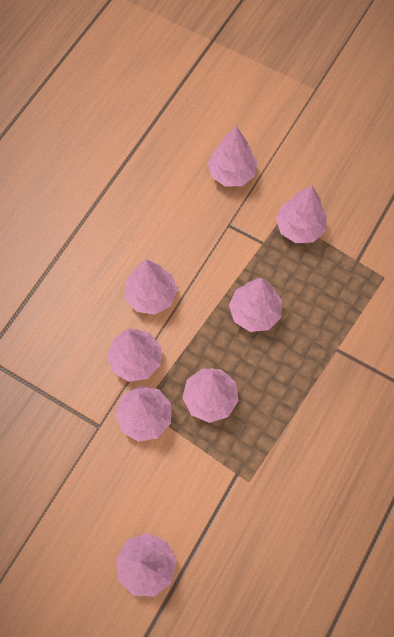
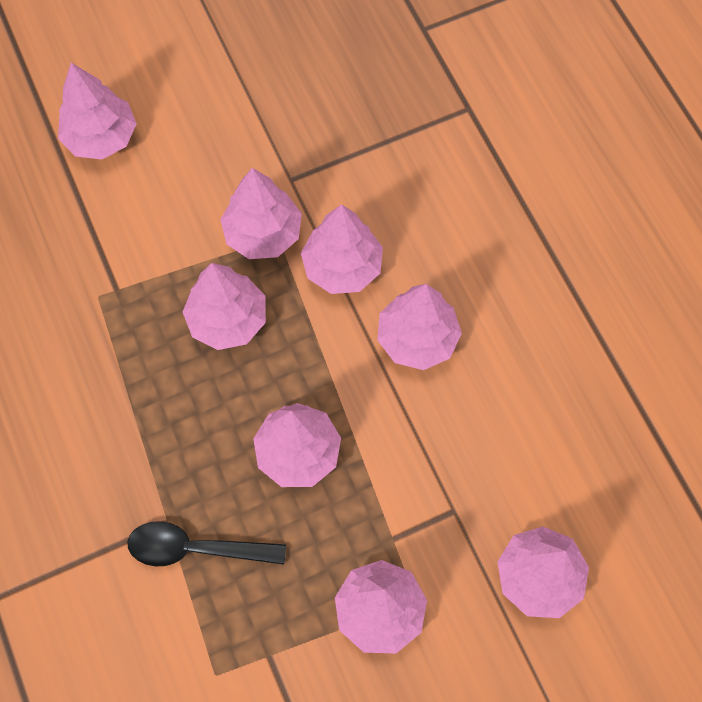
camera: 125 degrees right, 0 degrees up
none -> black spoon [127,521,286,566]

